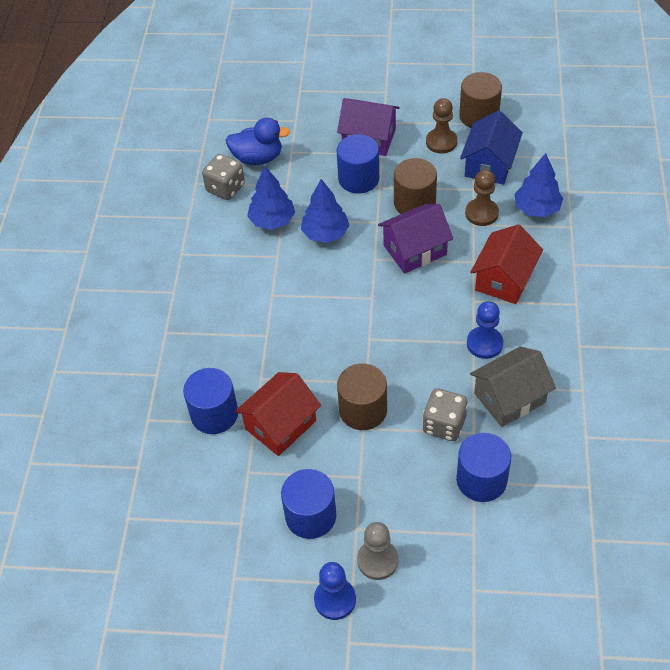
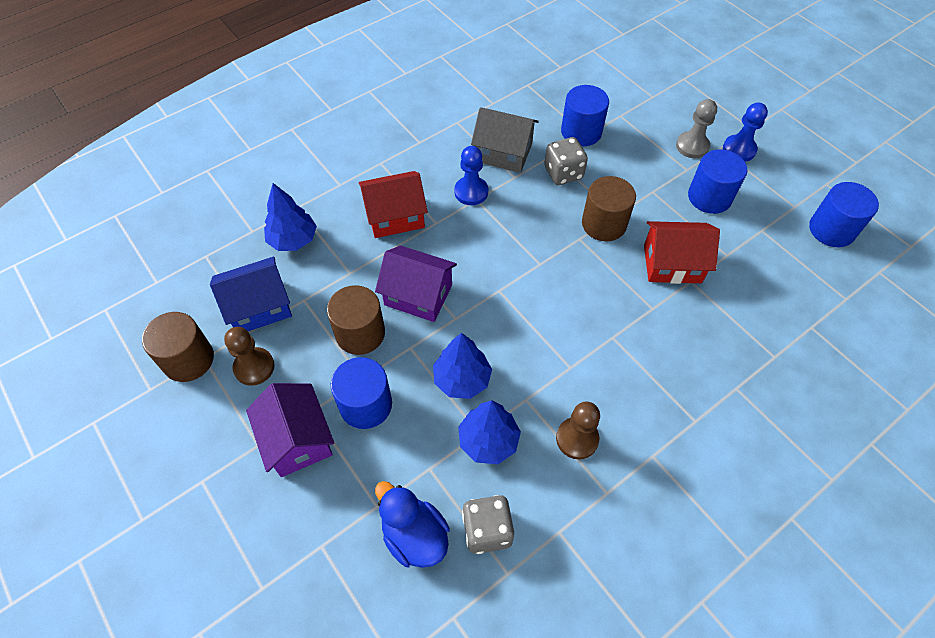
camera: 135 degrees left, 5 degrees up
blue cylinder [183,368,238,434] -> blue cylinder moved to [809,182,879,247]
brown pawn [465,170,499,226] -> brown pawn moved to [556,402,600,460]

